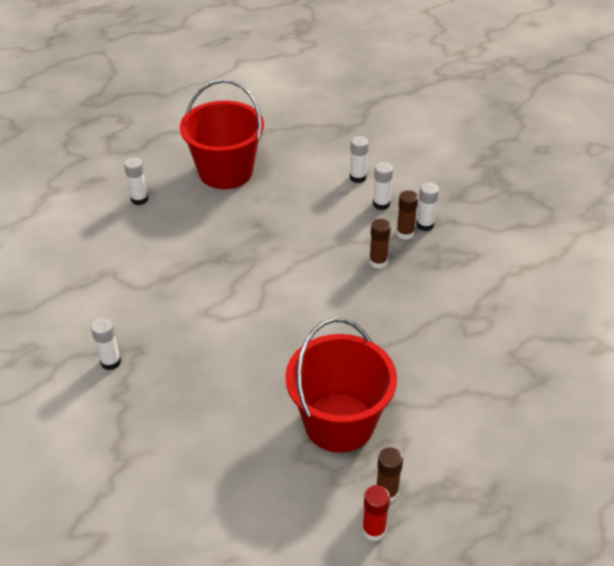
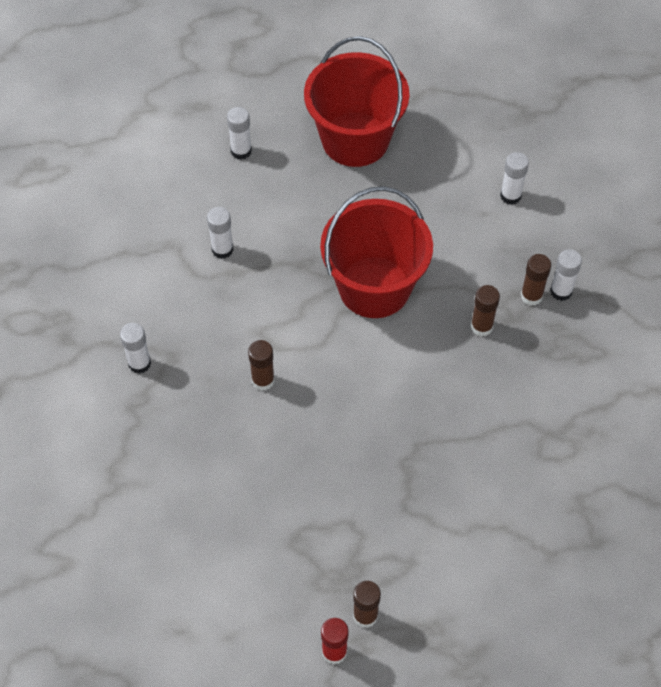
camera: 20 degrees right, 15 degrees up
red bucket [285,318,397,453] -> red bucket moved to [320,186,433,318]
white glue stick [373,162,393,210] -> white glue stick moved to [207,207,234,259]
none -> brown glue stick [248,340,275,391]

